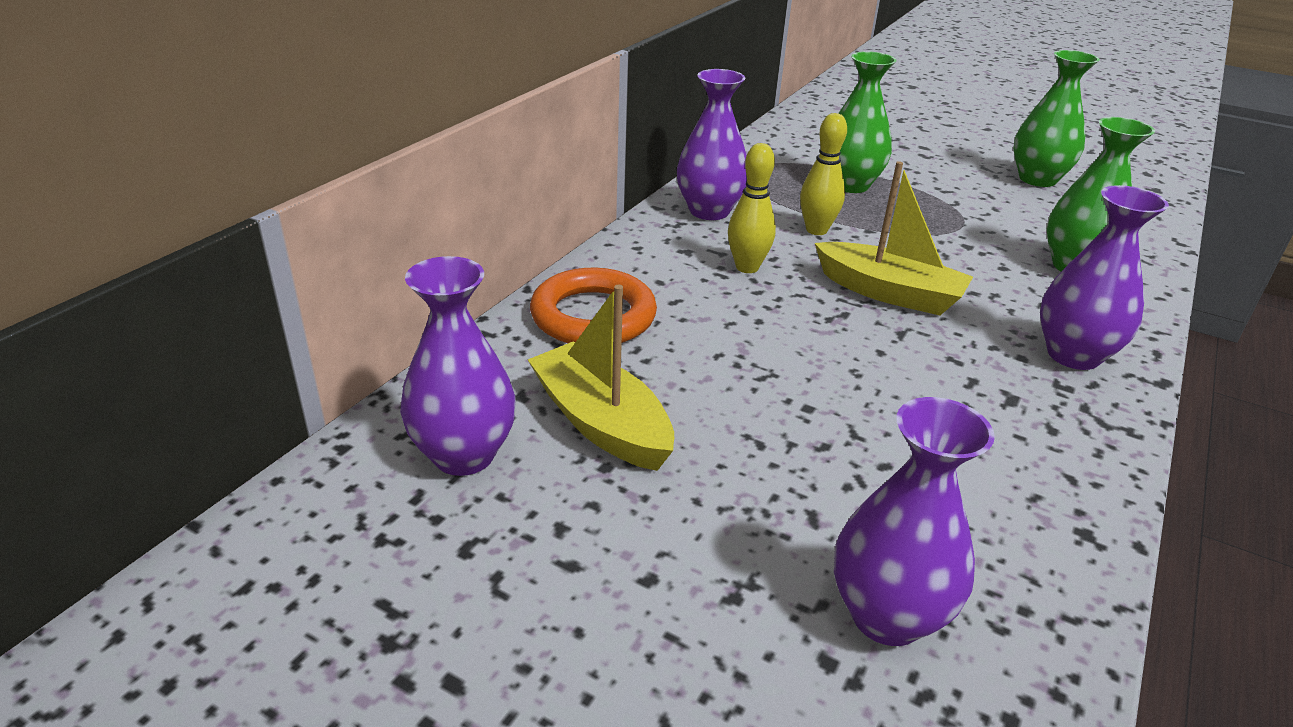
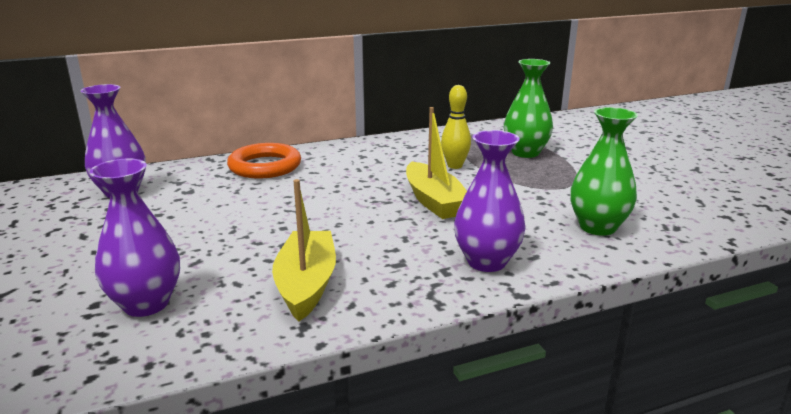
camera: 40 degrees right, 10 degrees down
yellow boat [528,285,674,471] -> yellow boat moved to [272,179,336,321]
purple vase [677,69,747,220] -> none
yellow bowling pin [728,143,776,273] -> none
green vase [1014,50,1100,187] -> none

